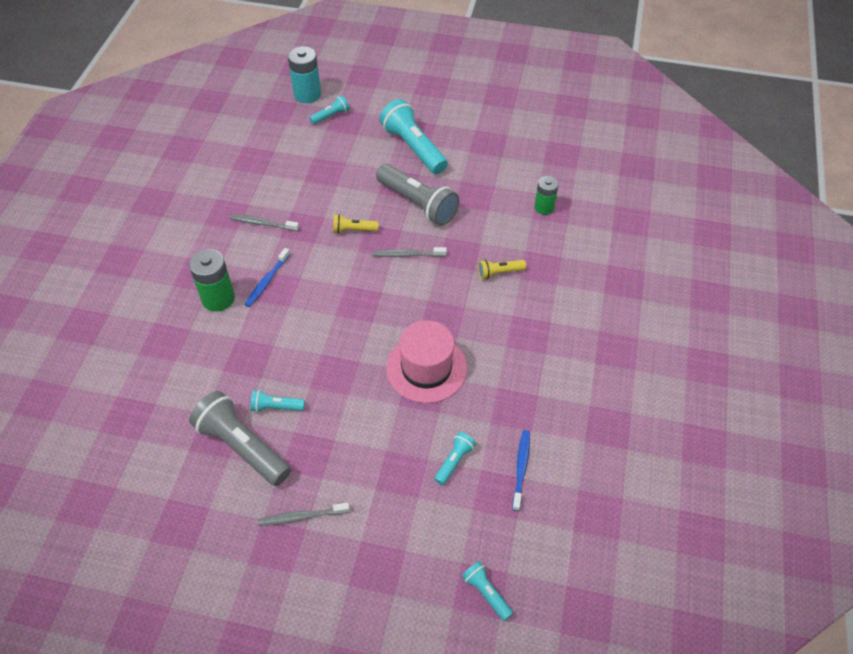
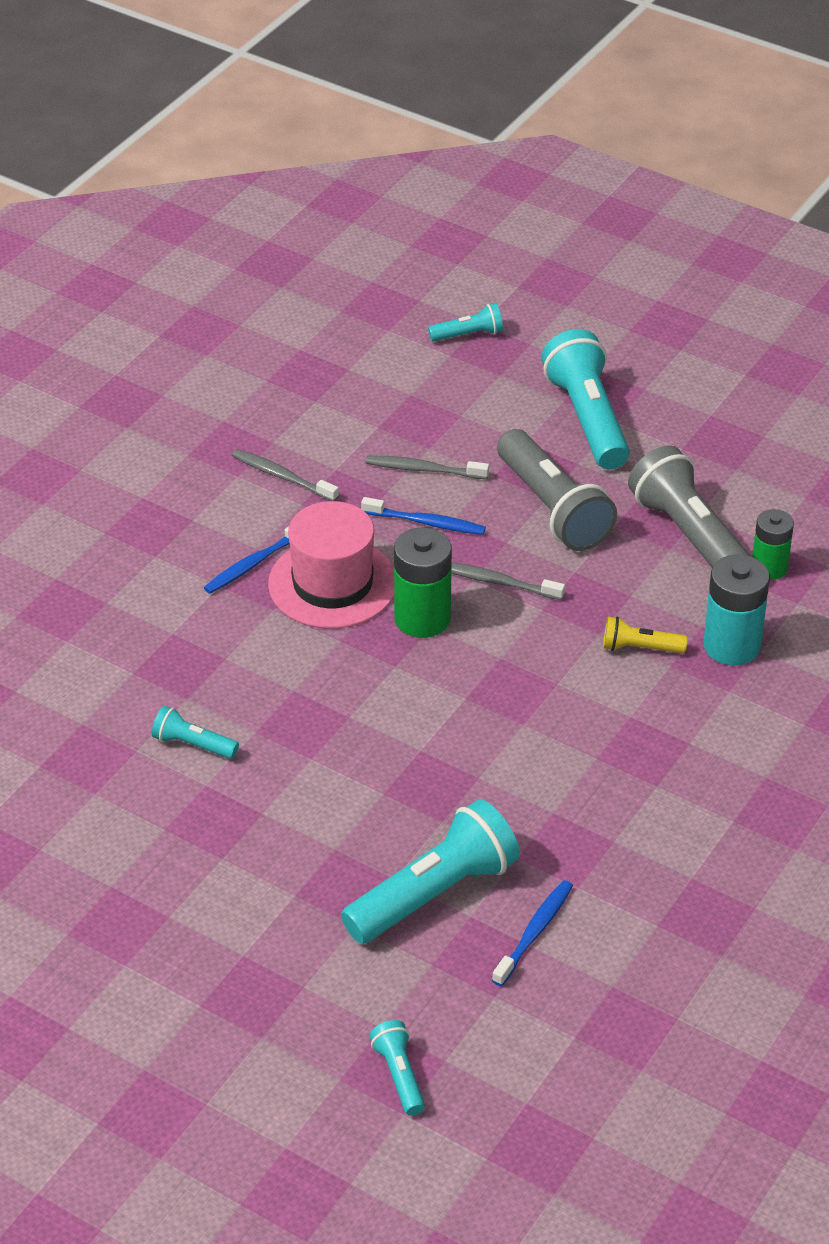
camera: 20 degrees right, 10 degrees down
green battery [189,249,235,312] -> green battery moved to [394,528,452,638]
grey flashlight [189,391,291,486] -> grey flashlight moved to [628,445,750,567]
grey toothbrush [258,503,350,526] -> grey toothbrush moved to [365,456,489,479]
turquoise battery [288,46,321,103] -> turquoise battery moved to [704,554,770,665]
yellow flashlight [333,214,378,234] -> blue toothbrush [361,497,486,535]
pink hat [386,320,467,403] -> pink hat moved to [268,501,394,629]
turquoise flashlight [434,432,476,485] -> turquoise flashlight [341,799,520,944], size x2.06

